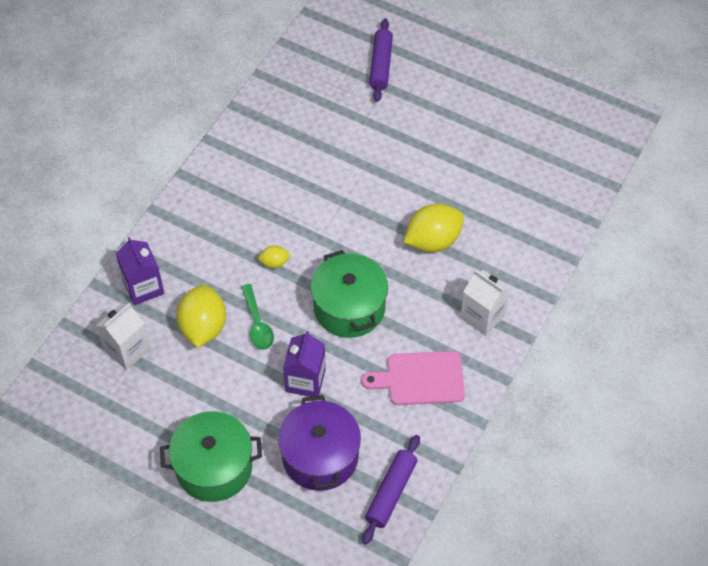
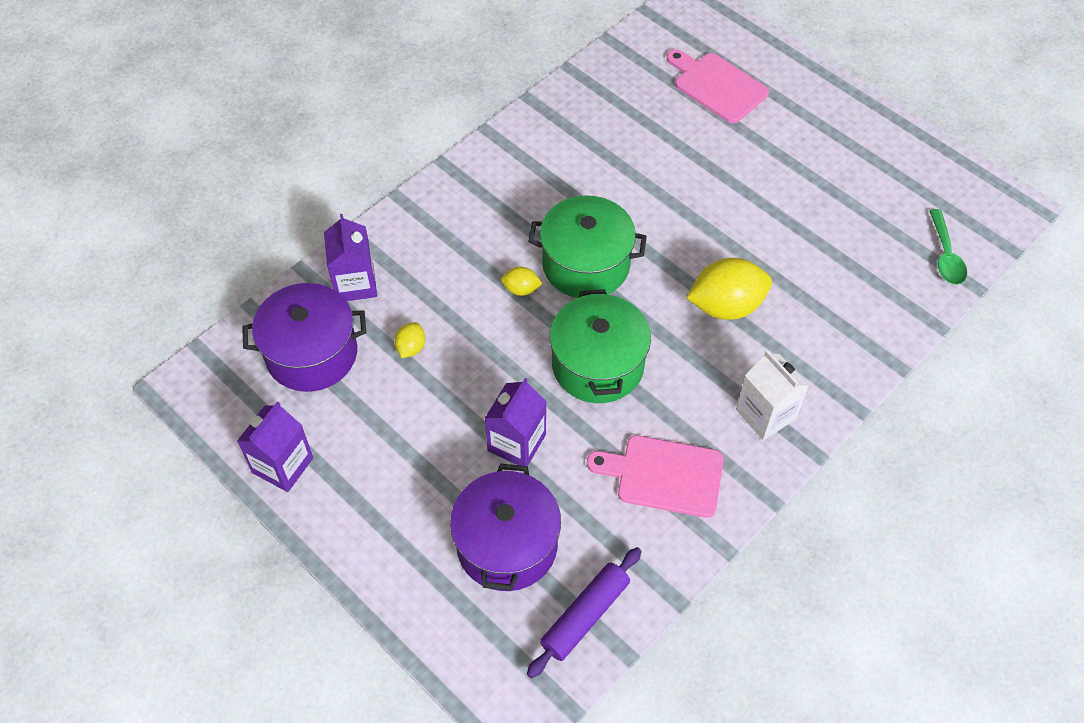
camera: 15 degrees right, 0 degrees up
white carton [96,302,151,370] -> purple pot [242,283,366,392]
green pot [160,411,262,502] -> green pot moved to [528,195,647,298]
yellow lemon [176,285,226,348] -> yellow lemon [394,322,425,358], size x0.48
green spoon [241,284,274,350] -> green spoon moved to [929,209,967,285]
purple rolling pin [369,18,393,102] -> pink cutting board [667,49,769,123]
none -> purple carton [237,402,313,492]

